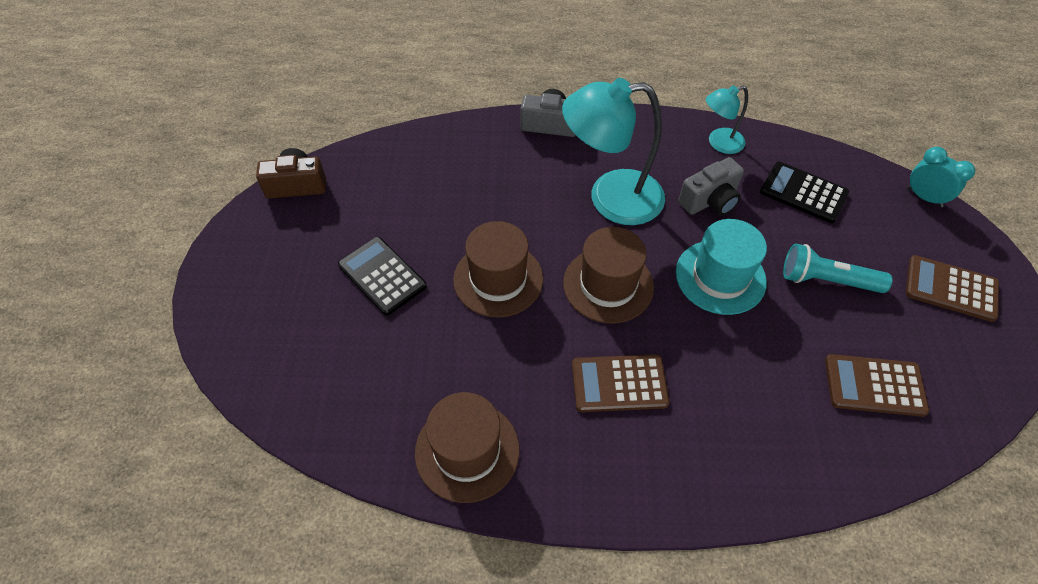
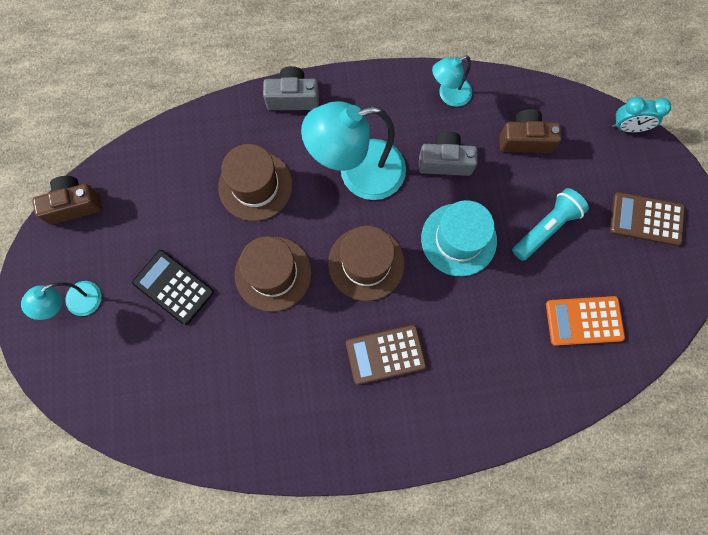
camera: 10 degrees left, 20 degrees up
brown hat [415,392,520,503] -> brown hat moved to [218,144,293,221]
grey camera [678,157,744,216] -> grey camera turned 135 degrees counterclockwise [419,131,477,176]
black calculator [760,162,849,223] -> brown camera [500,109,562,153]
turquoise flashlight [783,243,892,293] -> turquoise flashlight turned 135 degrees clockwise [512,188,589,261]
brown calculator [825,354,929,417] -> orange calculator [546,296,625,346]
turquoise clock [907,147,975,207] -> turquoise clock turned 150 degrees clockwise [612,97,671,132]
none -> turquoise lamp [21,281,101,320]

